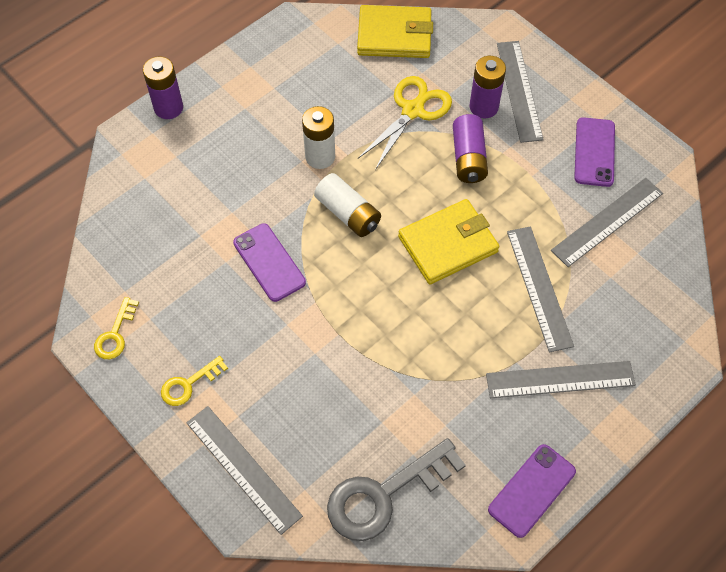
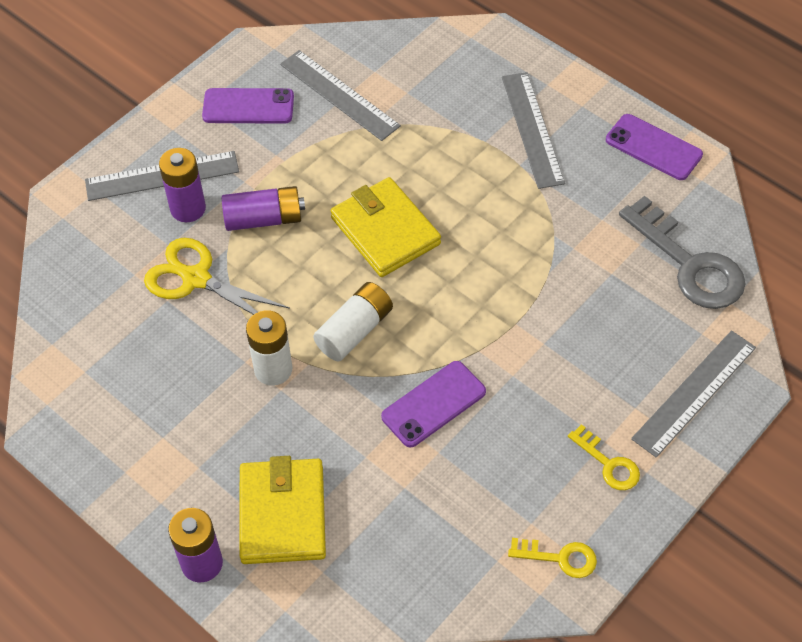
camera: 95 degrees left, 5 degrees down
yellow wallet [357,5,433,58] -> yellow wallet moved to [239,456,326,564]
grey ruler [507,226,574,353] -> none

